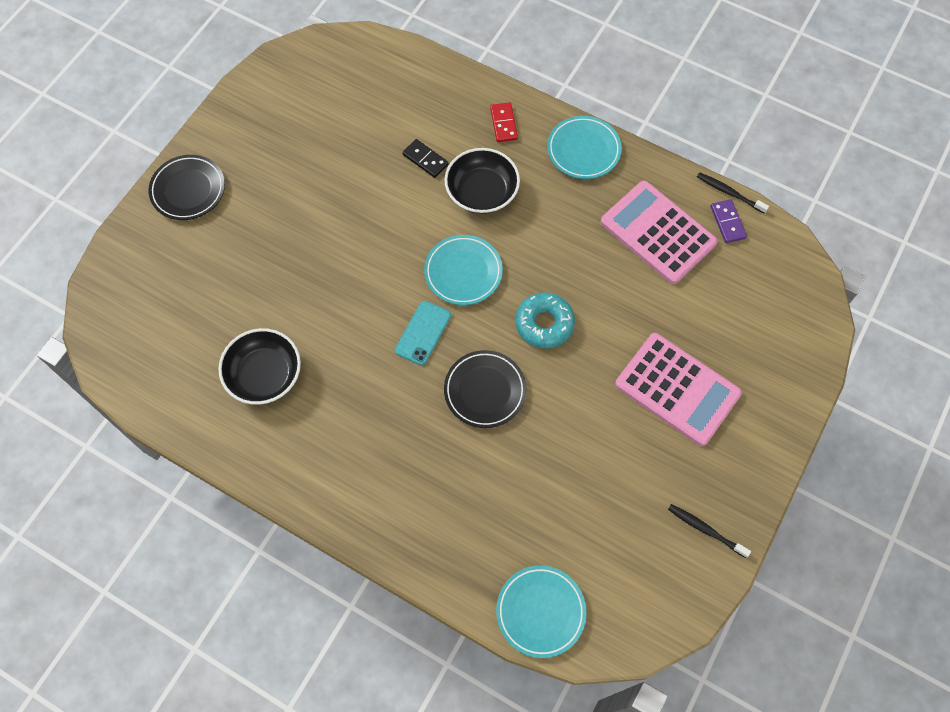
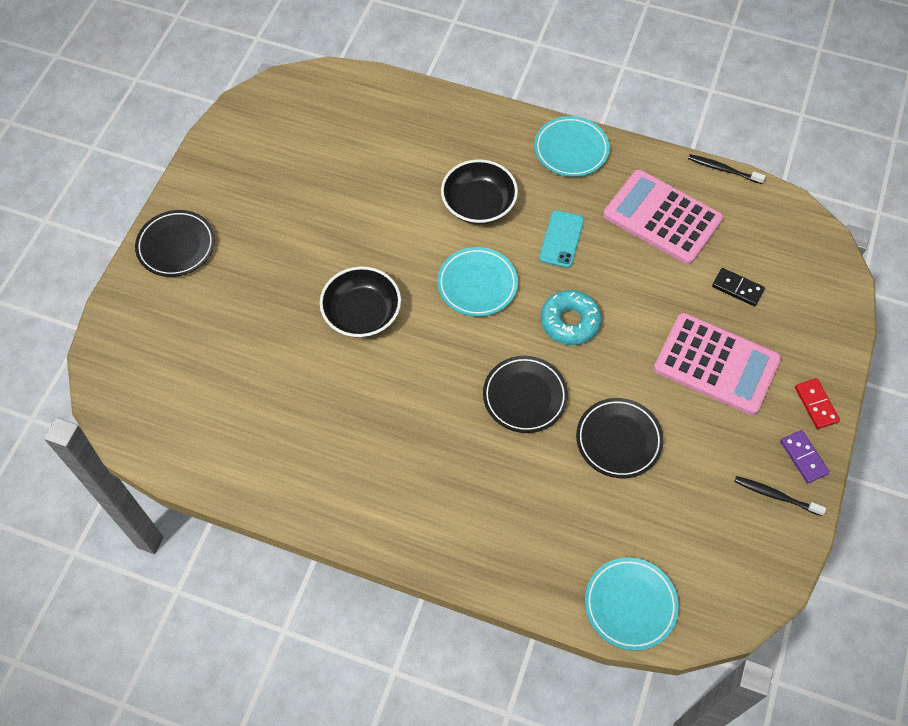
camera: 10 degrees left, 5 degrees down
black bowl [218,328,301,405] -> black bowl moved to [320,266,401,338]
turquoise phone [395,301,451,365] -> turquoise phone moved to [539,210,584,268]
black domino [402,139,449,178] -> black domino moved to [712,268,765,306]
red domino [490,102,518,142] -> red domino moved to [795,378,840,429]
purple domino [711,199,747,243] -> purple domino moved to [780,430,830,483]
none -> black plate [576,398,664,478]

